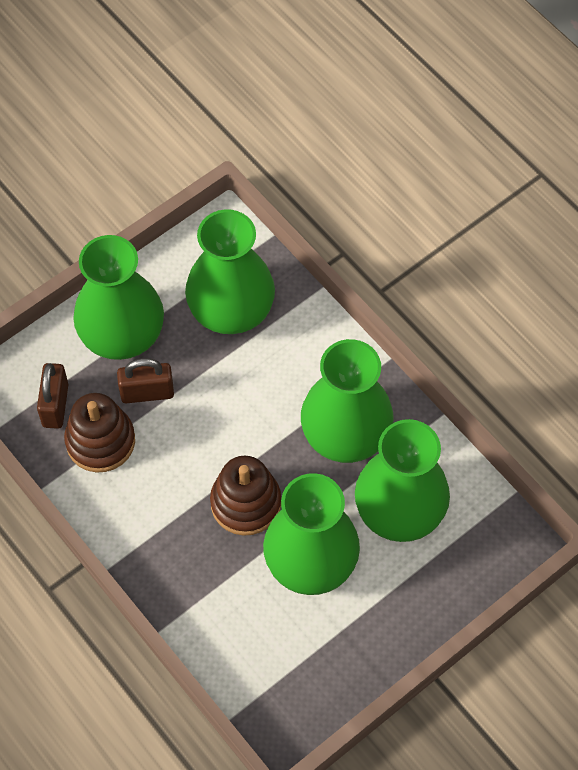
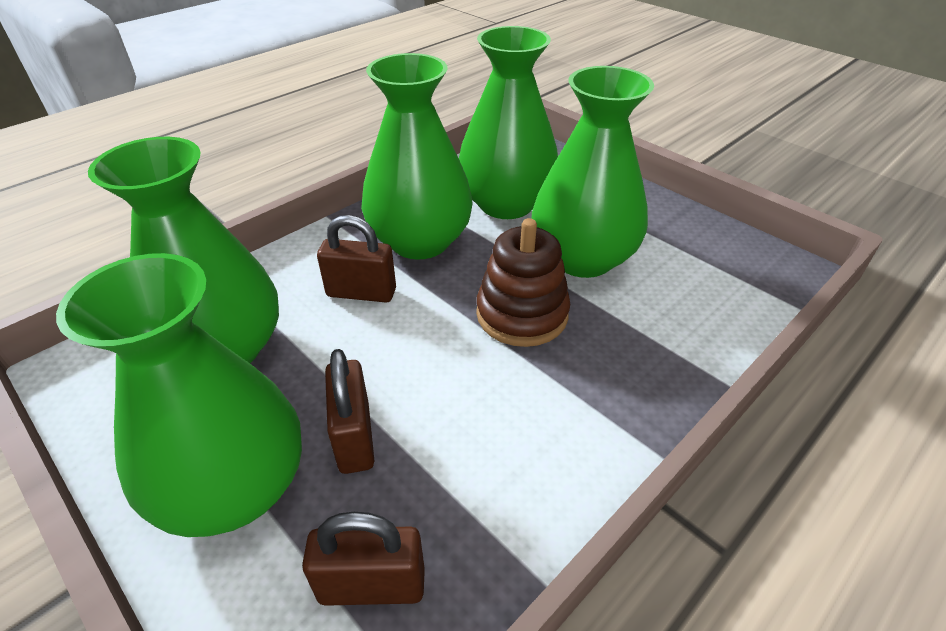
camera: 95 degrees left, 20 degrees down
brown stacking toy [64,393,135,472] -> none
none -> brown padlock [317,215,396,302]

